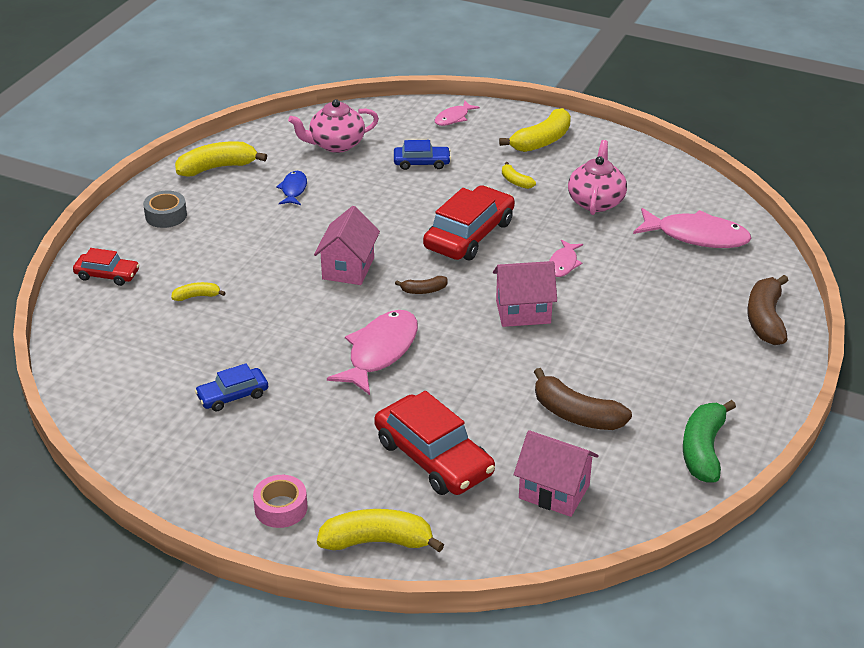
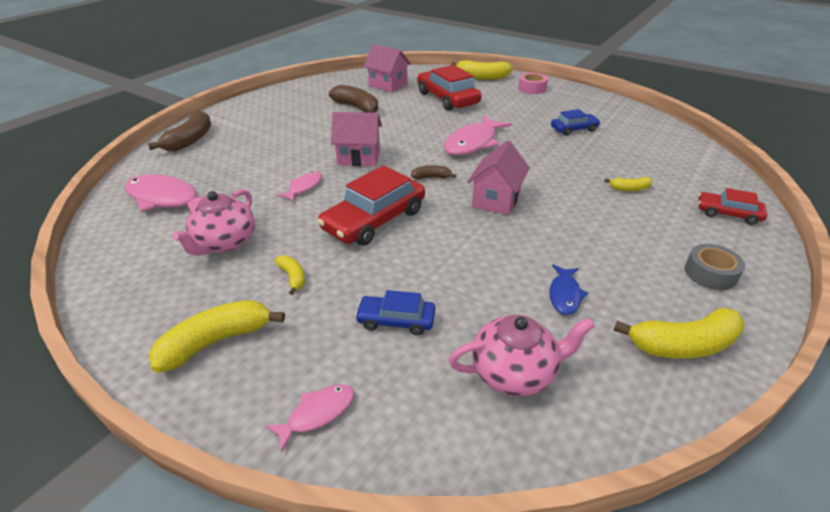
camera: 170 degrees left, 0 degrees up
green banana [683,400,736,483] -> none

